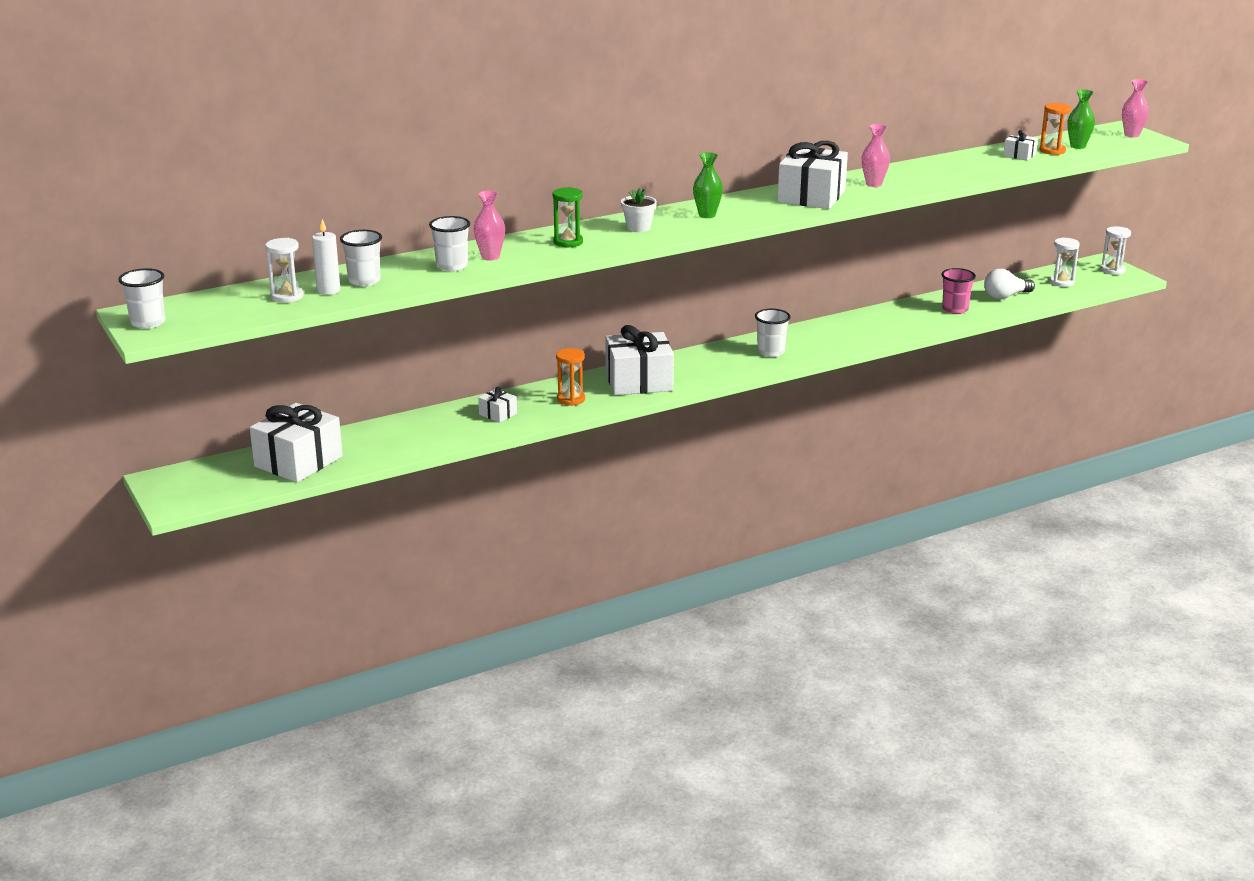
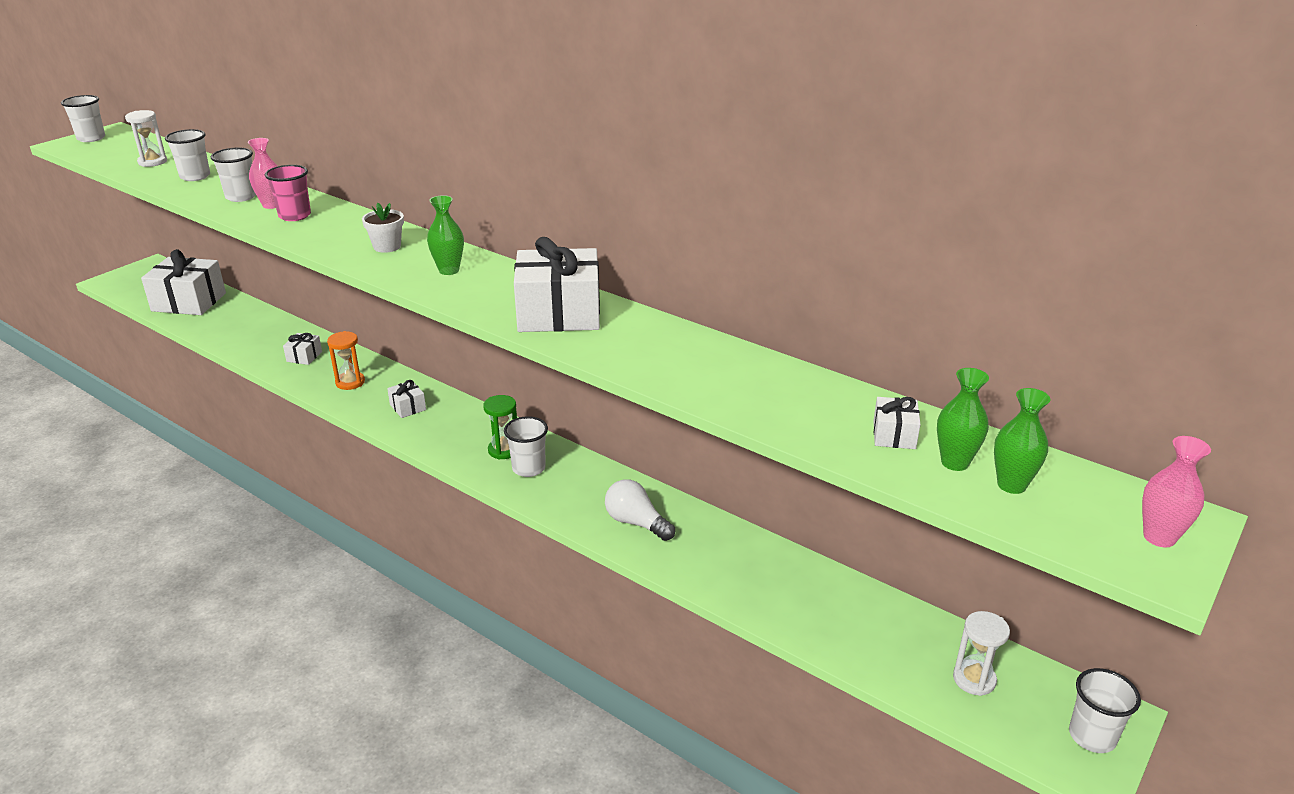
camera: 65 degrees right, 5 degrees up
white candle [312,219,340,295] -> none
green hourglass [553,187,583,247] -> green hourglass moved to [483,395,517,460]
white gift [605,325,674,395] -> white gift [387,380,426,418], size x0.46
pink vase [862,124,890,187] -> none
pink cup [942,268,976,314] -> pink cup moved to [265,165,311,221]
white light bulb [984,269,1035,300] -> white light bulb moved to [605,479,675,541]
orange hourglass [1040,103,1071,155] -> green vase [937,368,989,471]
white hourglass [1101,226,1131,275] -> white cup [1069,668,1141,753]

